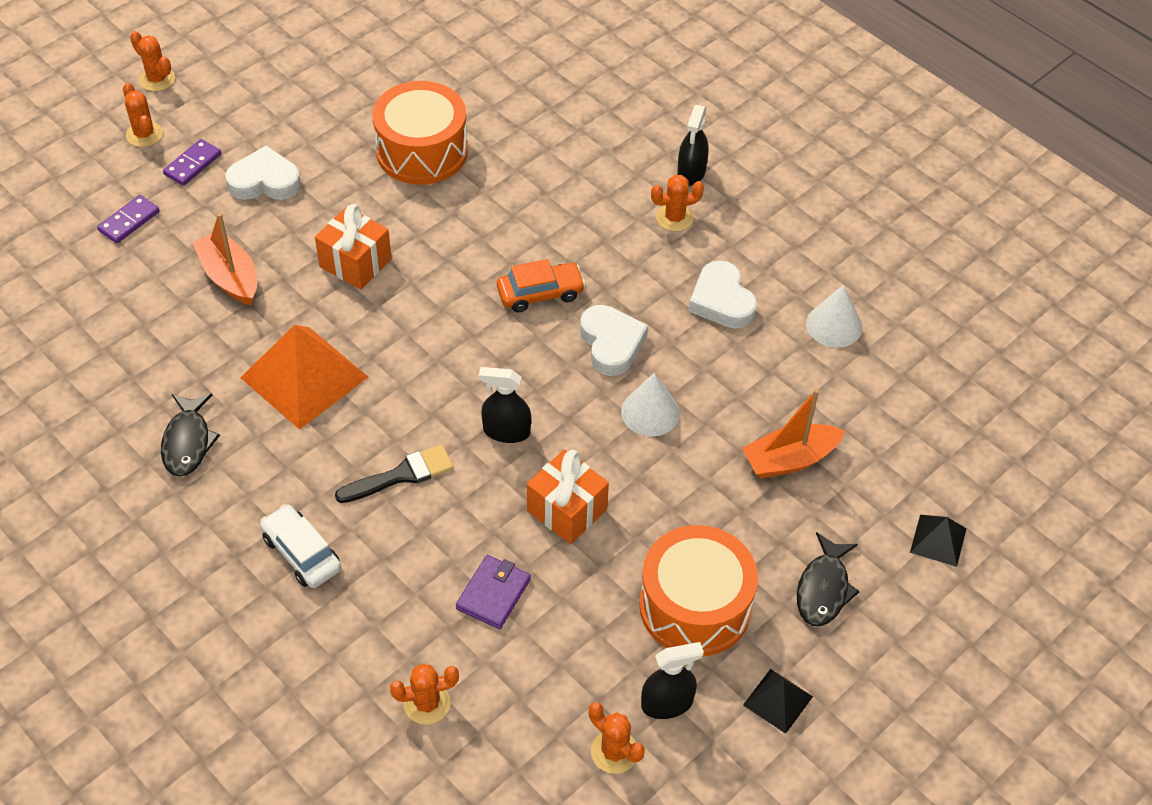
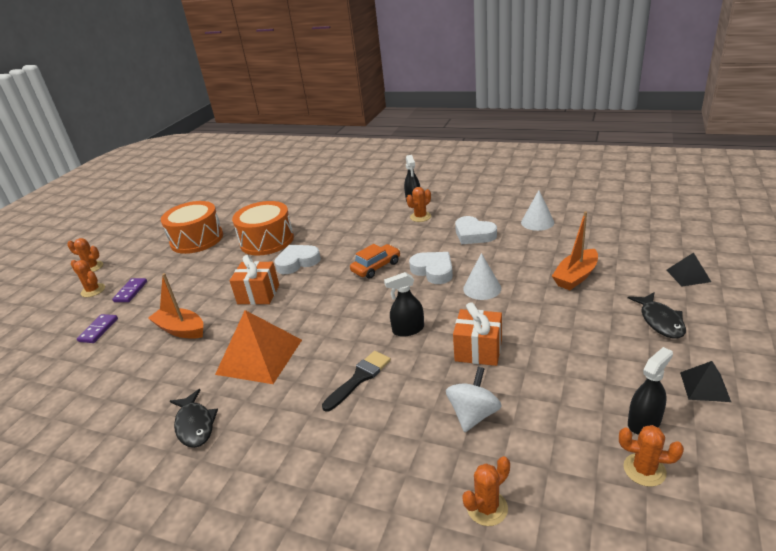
camera: 20 degrees left, 20 degrees down
white heart [225,146,301,200] -> white heart moved to [274,245,321,274]
white car [260,504,341,588] -> none
purple wallet [456,555,531,629] -> white spinning top [446,367,502,432]
orange drum [639,525,758,656] -> orange drum moved to [161,201,223,254]

